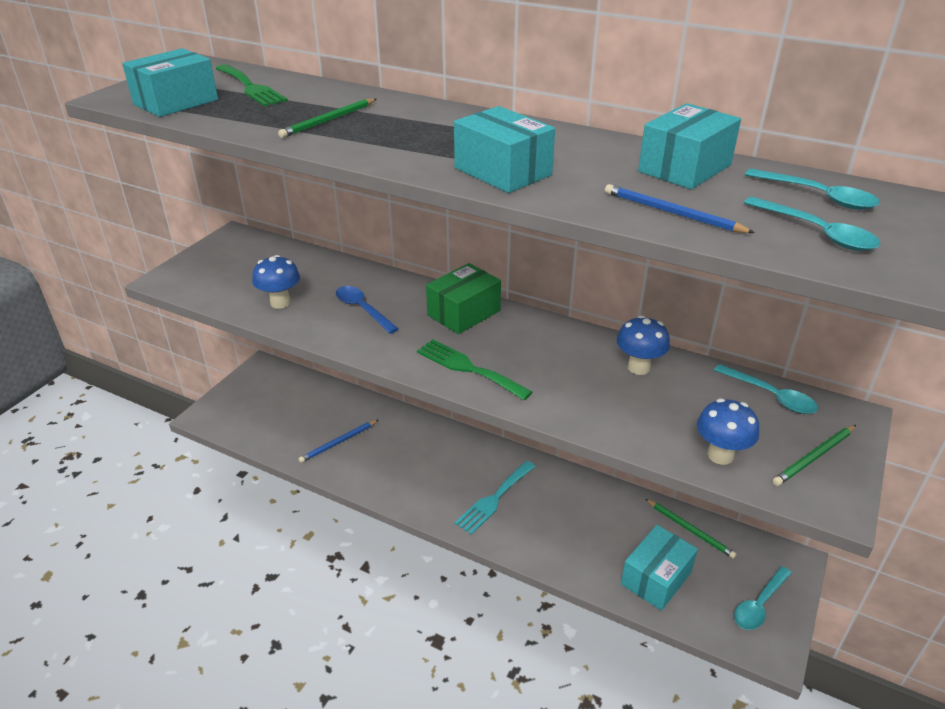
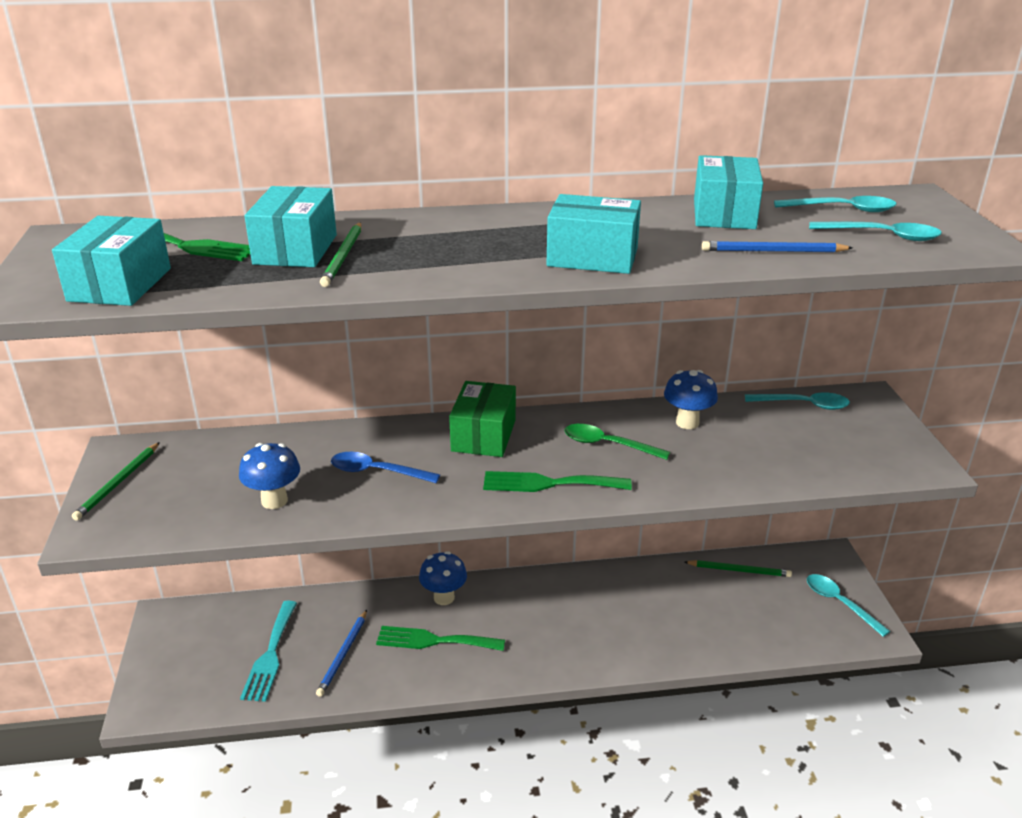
camera: 35 degrees left, 5 degrees down
turquoise fork [455,461,536,535] -> turquoise fork moved to [240,601,297,702]
turquoise box [621,525,698,611] -> turquoise box moved to [245,186,337,267]
blue mushroom [697,398,759,465] -> blue mushroom moved to [419,551,467,605]
turquoise spoon [734,566,792,630] -> turquoise spoon turned 135 degrees clockwise [807,574,890,637]
green pencil [772,425,856,486] -> green pencil moved to [72,442,160,521]
none -> green fork [376,626,505,651]
none -> green spoon [564,424,670,460]

